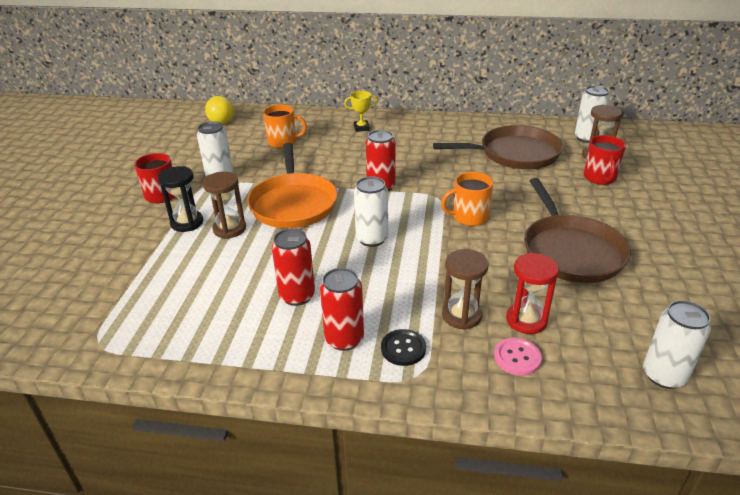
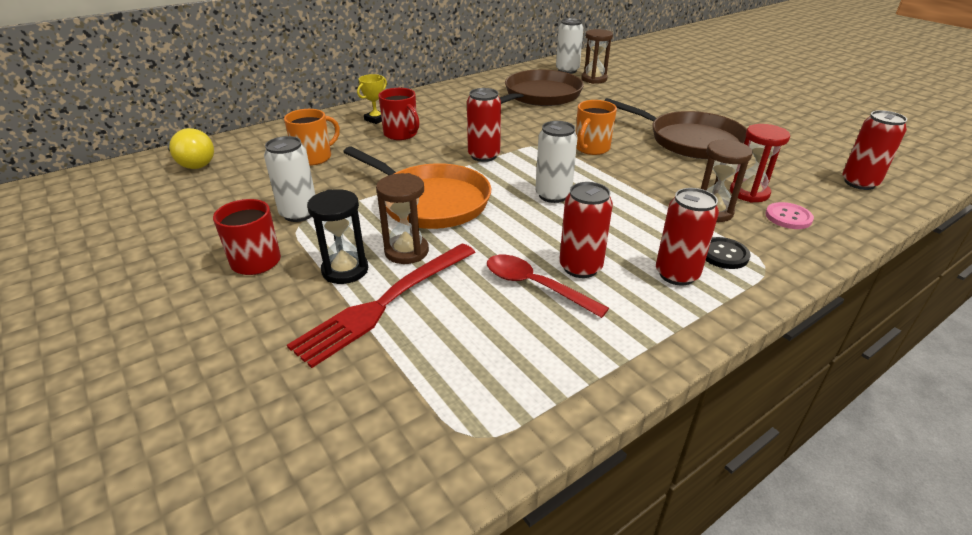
camera: 45 degrees left, 0 degrees up
red mug [584,135,626,185] -> red mug moved to [378,88,420,140]
white can [643,300,711,389] -> red can [842,110,907,190]
none -> red fork [287,244,476,368]
none -> red spoon [487,255,609,318]

